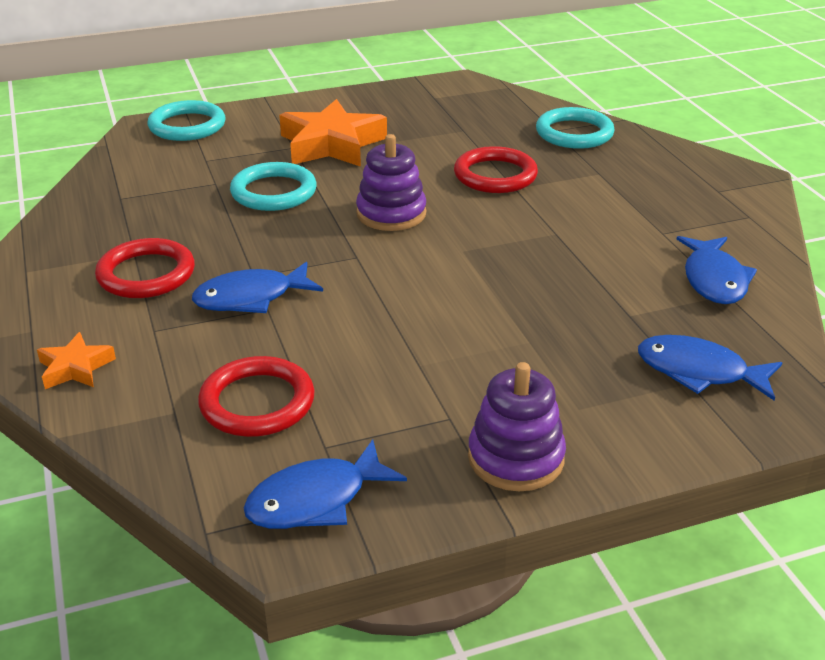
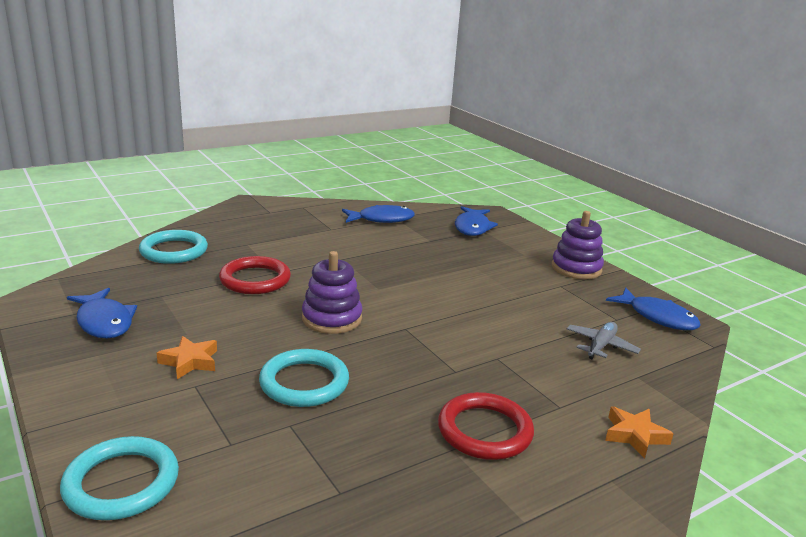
camera: 105 degrees left, 10 degrees down
blue fish [192,261,323,313] -> blue fish moved to [67,288,137,339]
red ring [198,356,315,437] -> grey plane [567,322,641,359]
orange star [279,99,387,167] -> orange star [157,336,217,379], size x0.50

